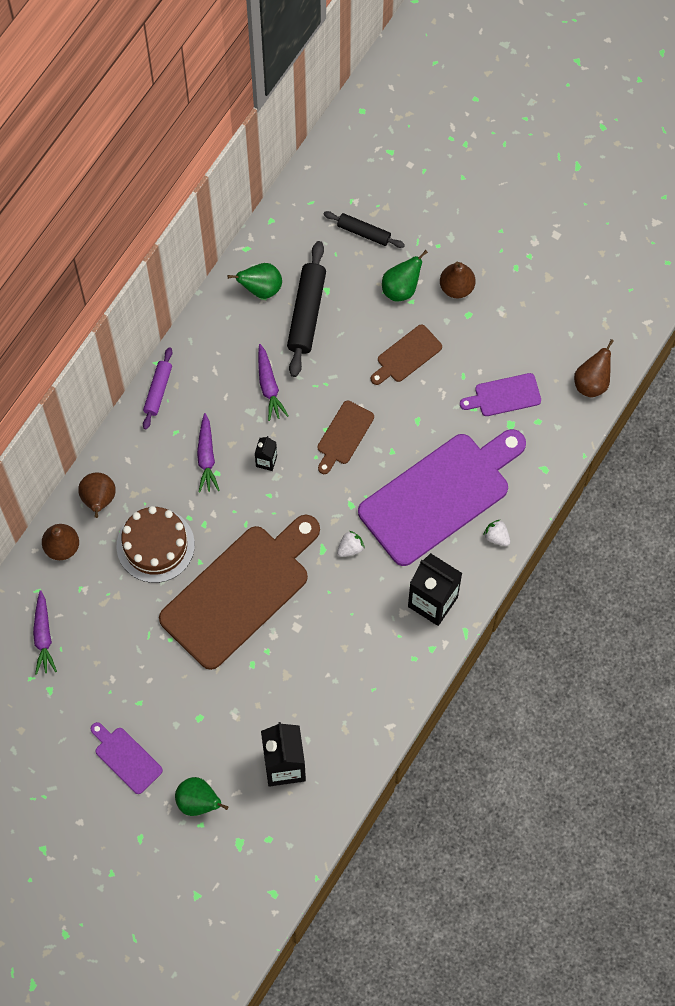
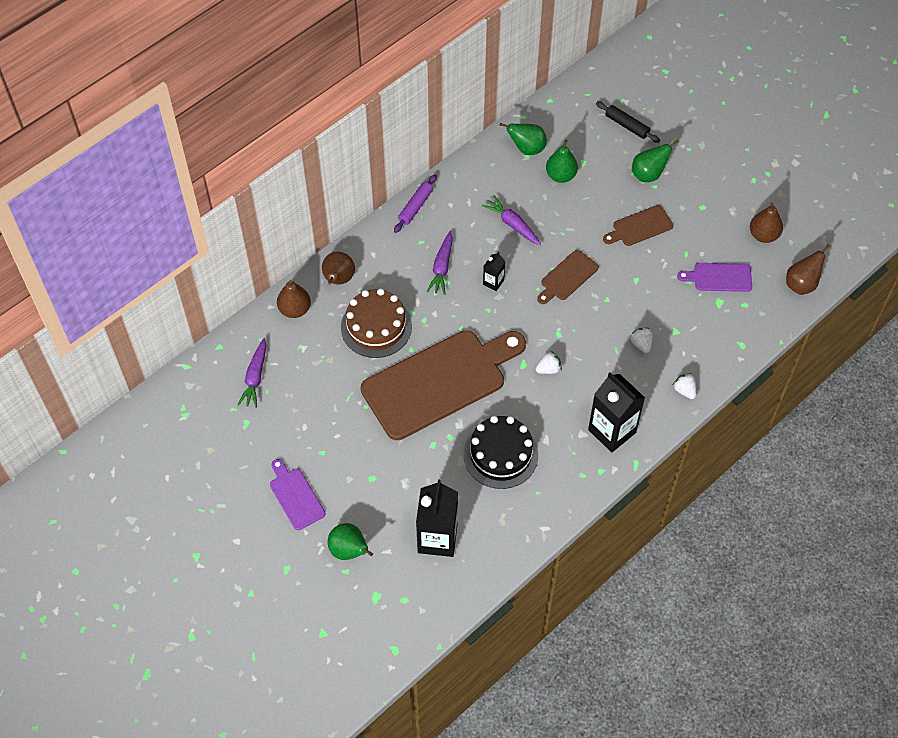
camera: 15 degrees right, 10 degrees down
purple carrot [258,344,289,421] -> purple carrot turned 135 degrees clockwise [482,195,541,245]
black rolling pin [287,241,326,377] -> green pear [546,140,578,183]
purple cutting board [358,429,526,566] -> white strawberry [630,328,652,353]
brown pear [440,262,475,298] -> brown pear moved to [750,202,783,243]
none -> black cake [464,416,538,489]

